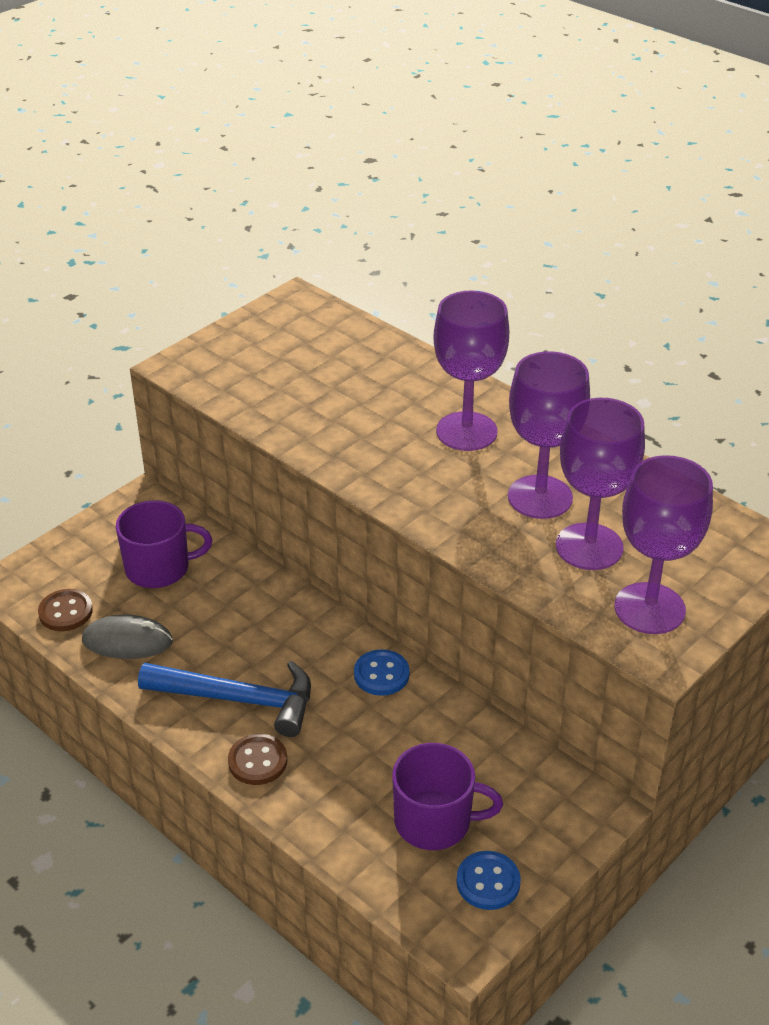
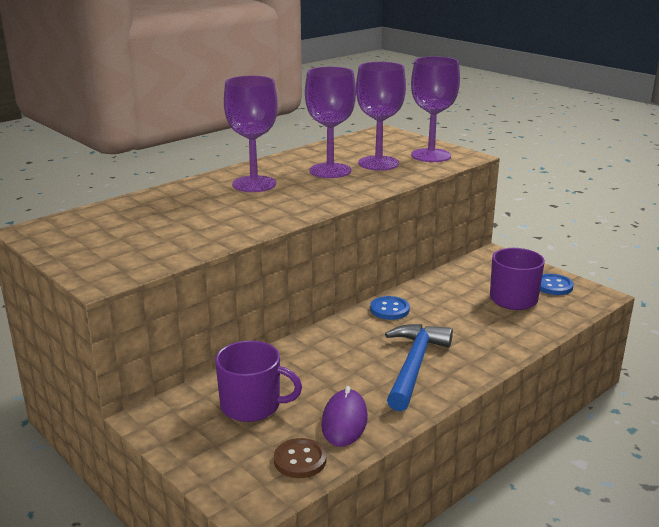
camera: 85 degrees left, 15 degrees down
grey mouse [82,614,173,659] -> purple mouse [321,386,368,447]
purple mug [116,500,212,588] -> purple mug turned 105 degrees clockwise [215,340,302,422]
brown button [228,734,287,785] -> none

